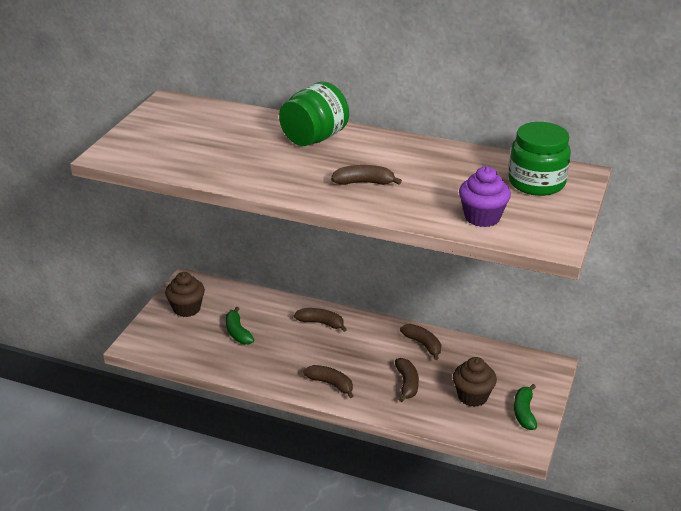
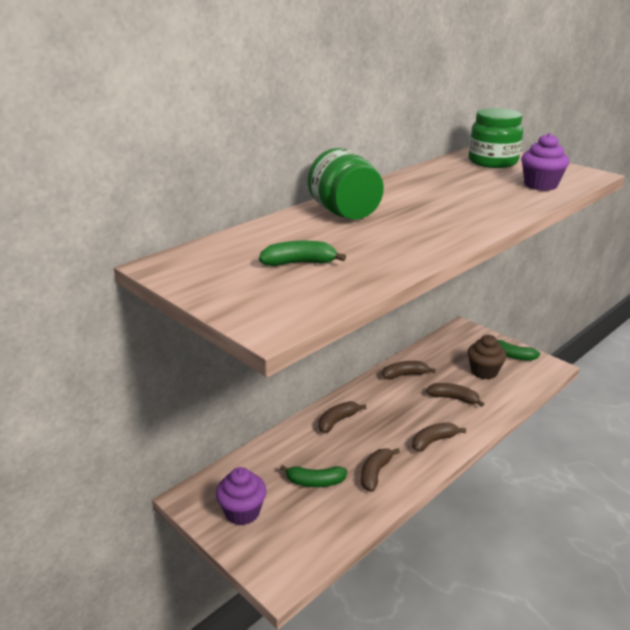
camera: 65 degrees left, 5 degrees down
brown cupcake [165,272,205,317] -> purple cupcake [216,467,267,525]
brown banana [331,165,402,185] -> brown banana moved to [361,448,400,492]
none -> green banana [259,241,346,266]

